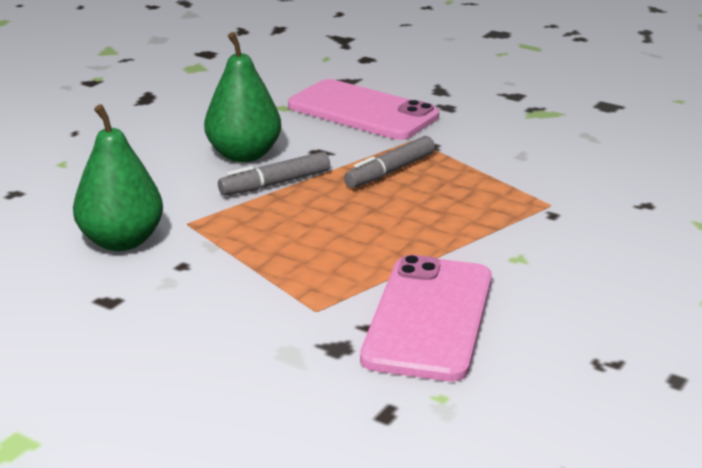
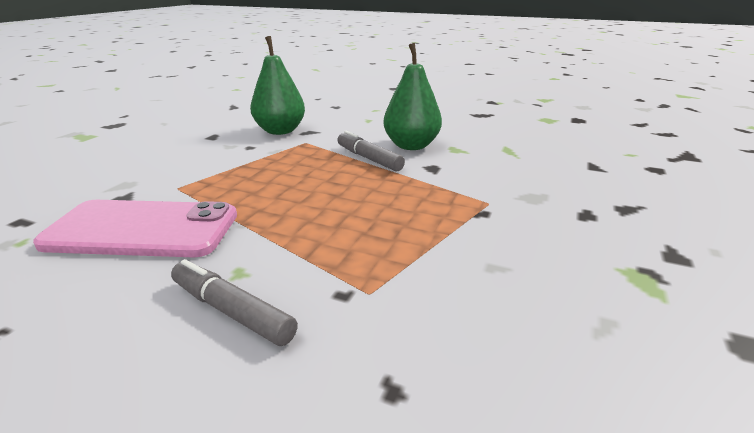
camera: 80 degrees right, 0 degrees up
pink phone [288,79,439,140] -> none
grey marker [344,136,435,188] -> grey marker moved to [171,259,298,346]

